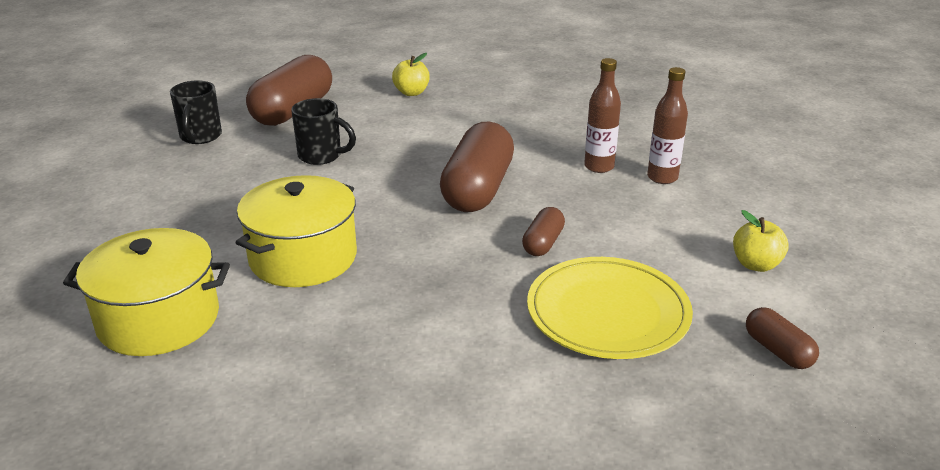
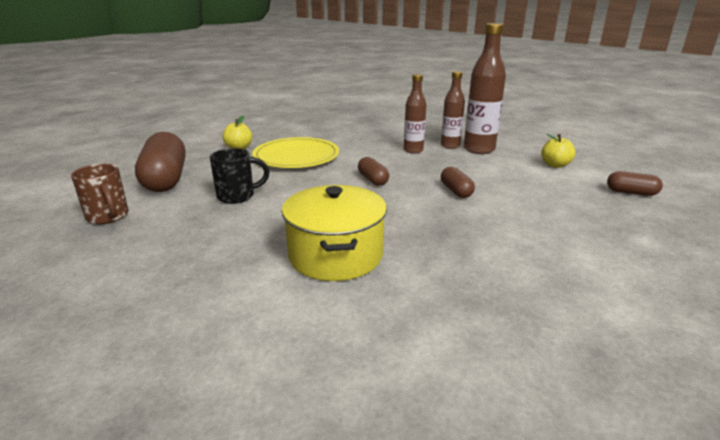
camera: 40 degrees left, 5 degrees down
yellow pot [63,228,230,356] -> none
black mug [170,80,222,144] -> brown mug [71,164,128,224]
brown capsule [440,122,514,212] -> brown capsule [358,157,389,186], size x0.48
yellow plate [527,257,693,359] -> yellow plate moved to [252,137,339,168]
none -> brown bottle [464,23,506,154]

